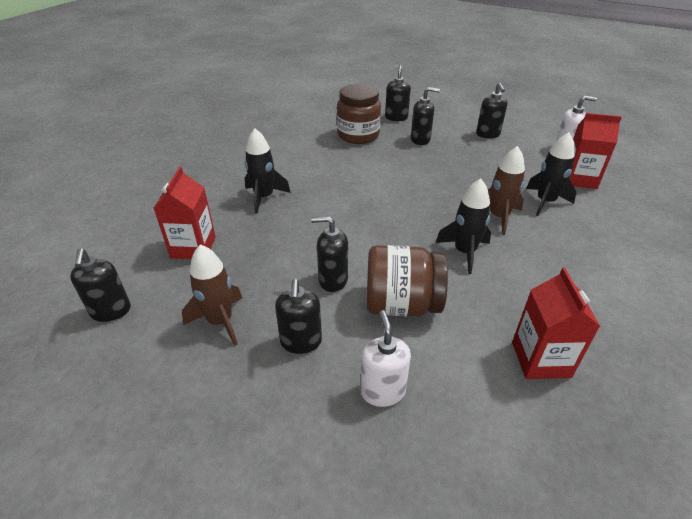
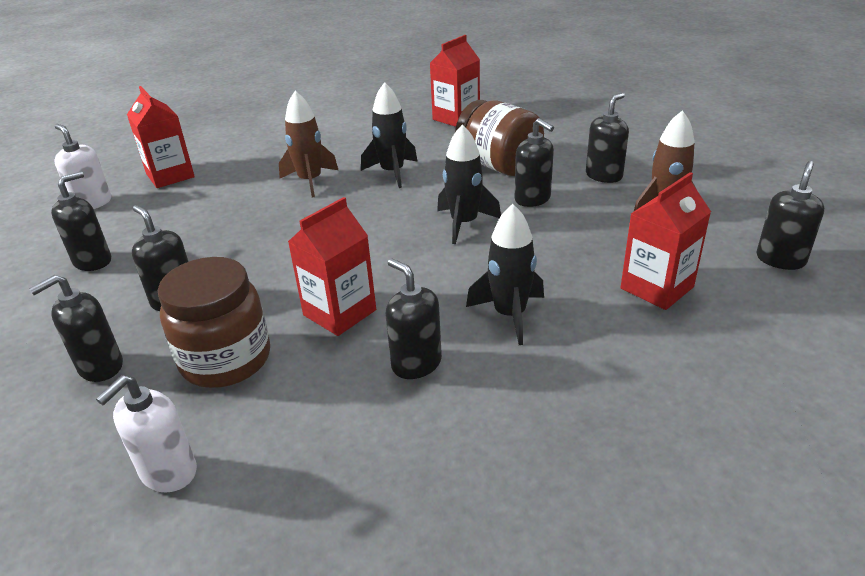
camera: 135 degrees left, 5 degrees down
white soap dispenser [360,310,411,407] -> white soap dispenser moved to [96,375,197,492]
black rocket [526,132,576,216] -> black rocket moved to [437,125,501,244]
none -> red carton [288,197,376,336]
none -> black soap dispenser [386,259,442,379]

